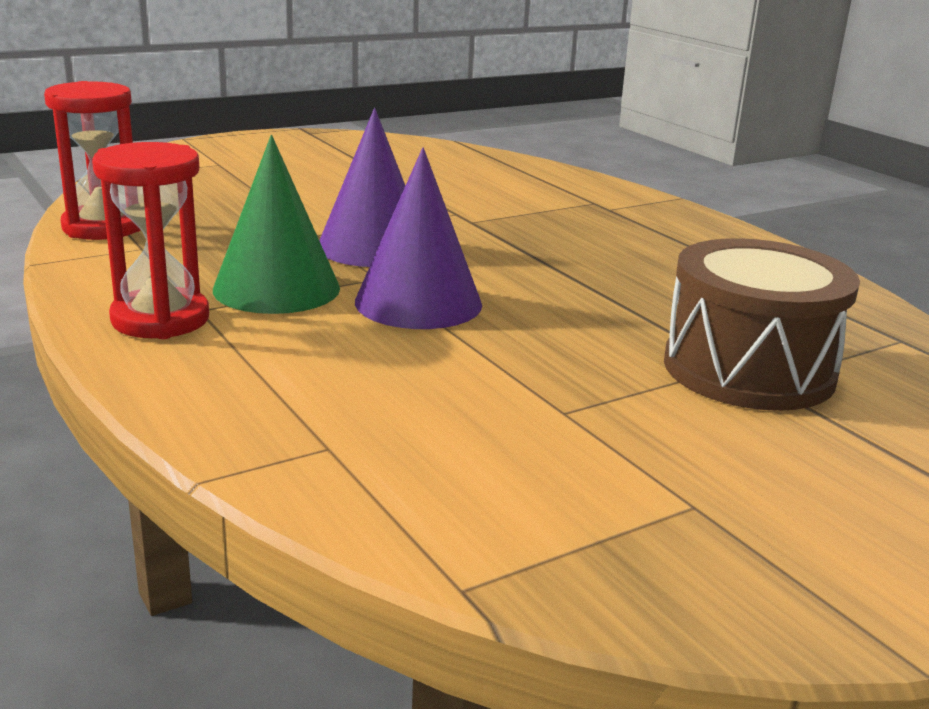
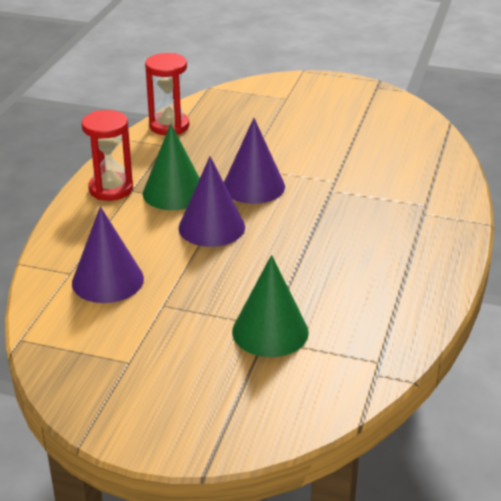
camera: 50 degrees right, 10 degrees up
brown drum [664,238,860,411] -> green cone [232,255,309,357]
none -> purple cone [72,206,144,303]

